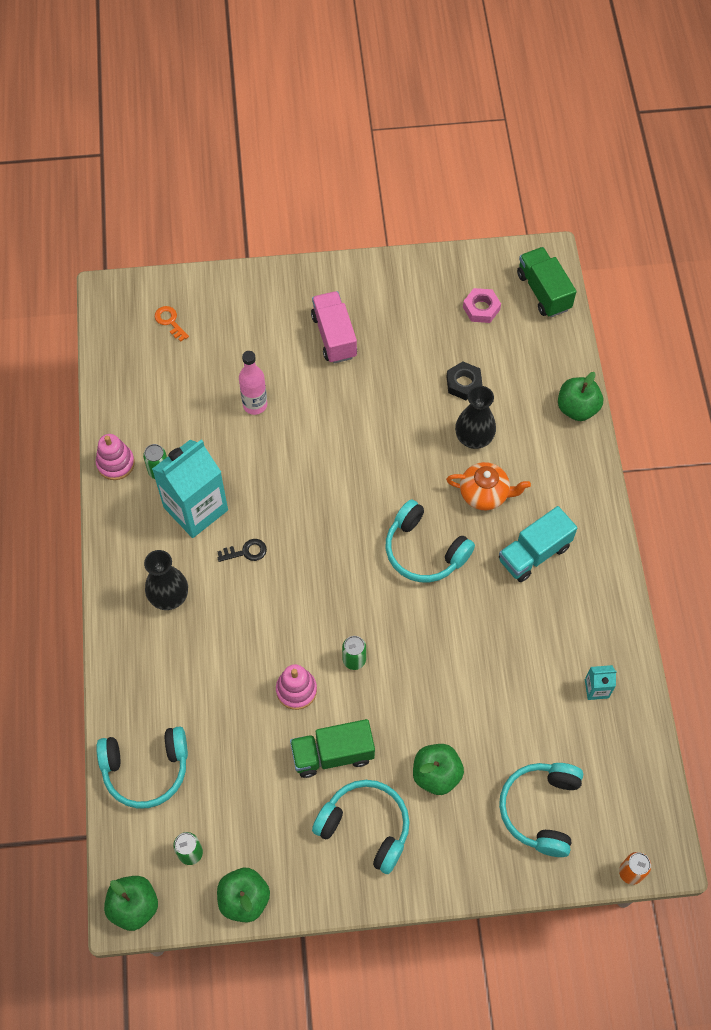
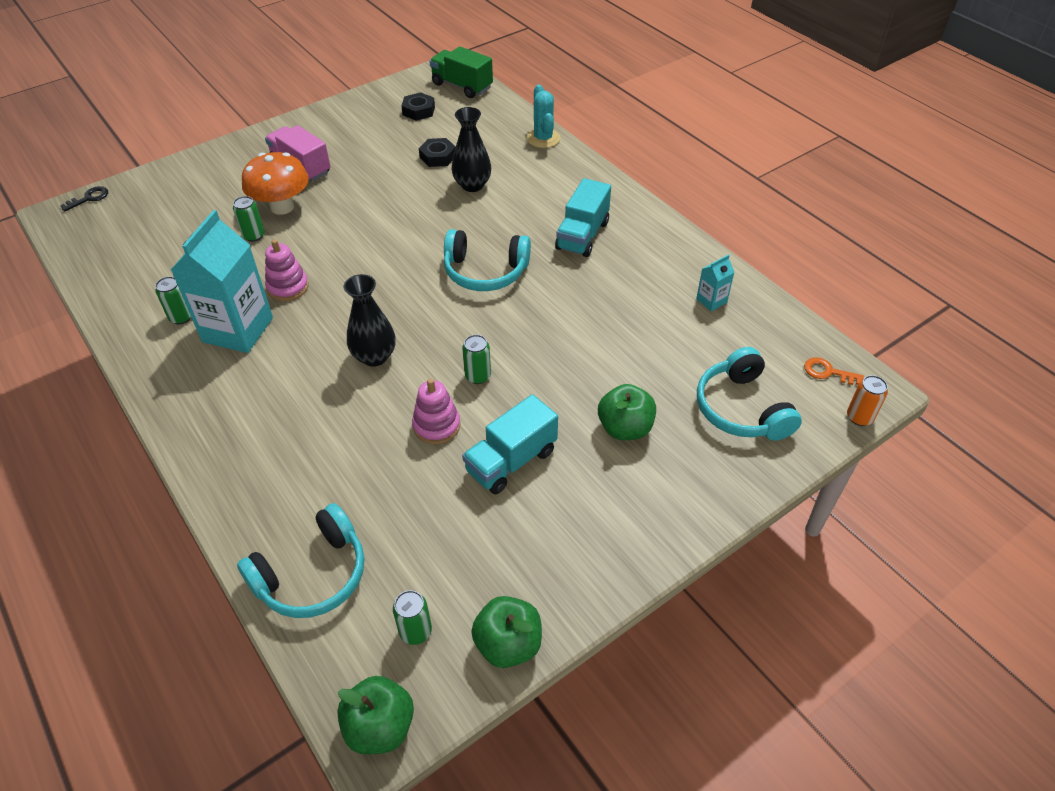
camera: 30 degrees left, 15 degrees down
pink stacking toy [96,434,135,480] -> pink stacking toy moved to [265,239,309,301]
black vase [144,550,188,610] -> black vase moved to [344,274,395,367]
orange key [155,306,189,342] -> orange key moved to [804,357,864,385]
black key [217,539,267,562] -> black key moved to [60,186,108,212]
pink bottle [239,351,267,415] -> green can [233,196,264,242]
green truck [290,719,375,778] -> turquoise truck [462,394,558,495]
turquoise headphones [312,780,409,874] -> none
orange teapot [446,462,531,510] -> none
pink nut [463,288,501,323] -> black nut [401,92,435,121]
green apple [558,372,603,421] -> turquoise cactus [526,85,561,148]
none -> orange mushroom [242,152,309,215]

